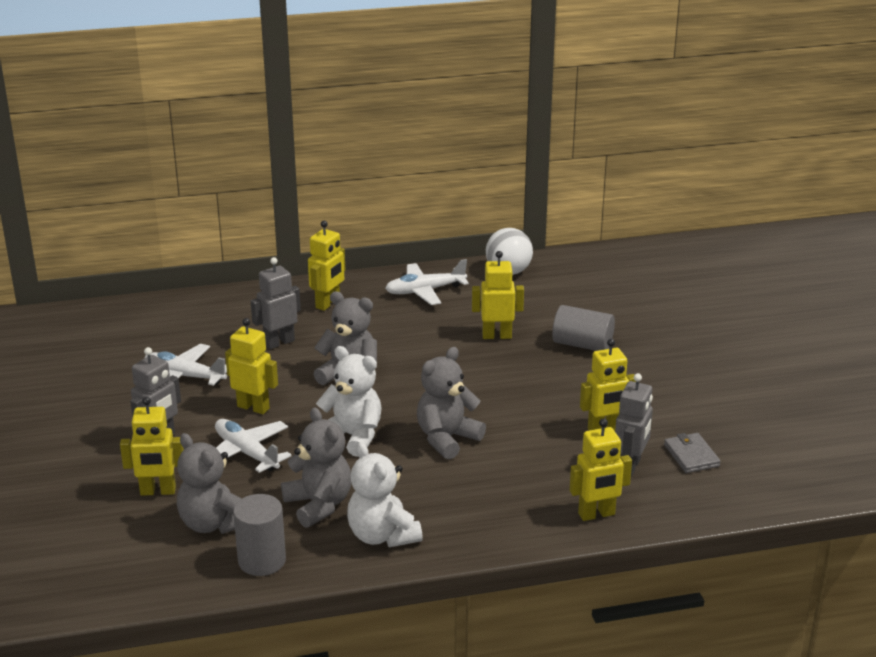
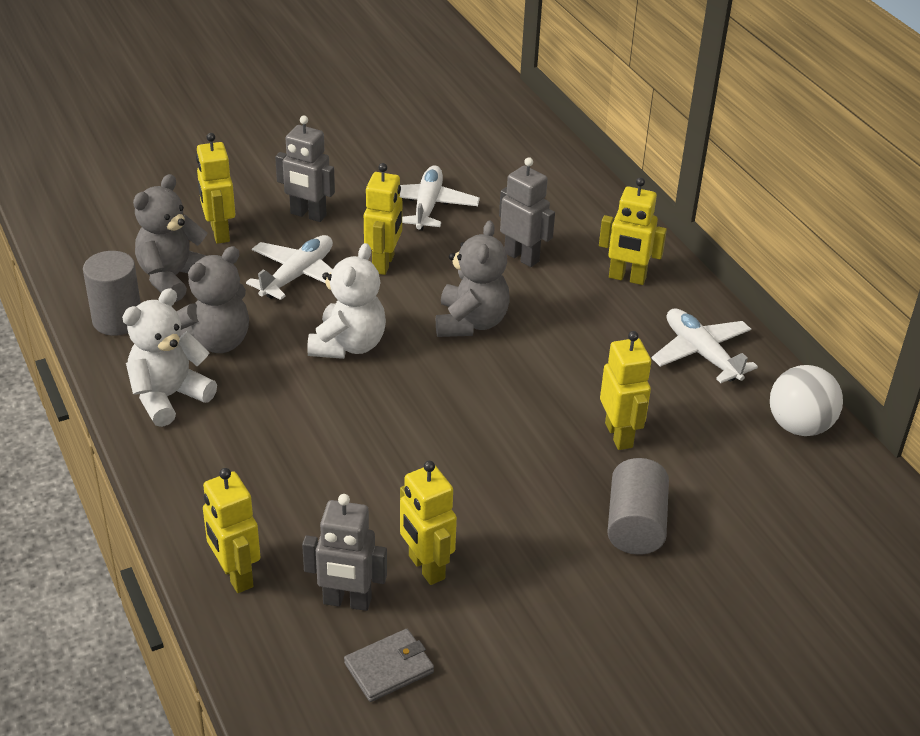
camera: 75 degrees right, 10 degrees up
grey teddy bear [417,347,486,459] -> none

